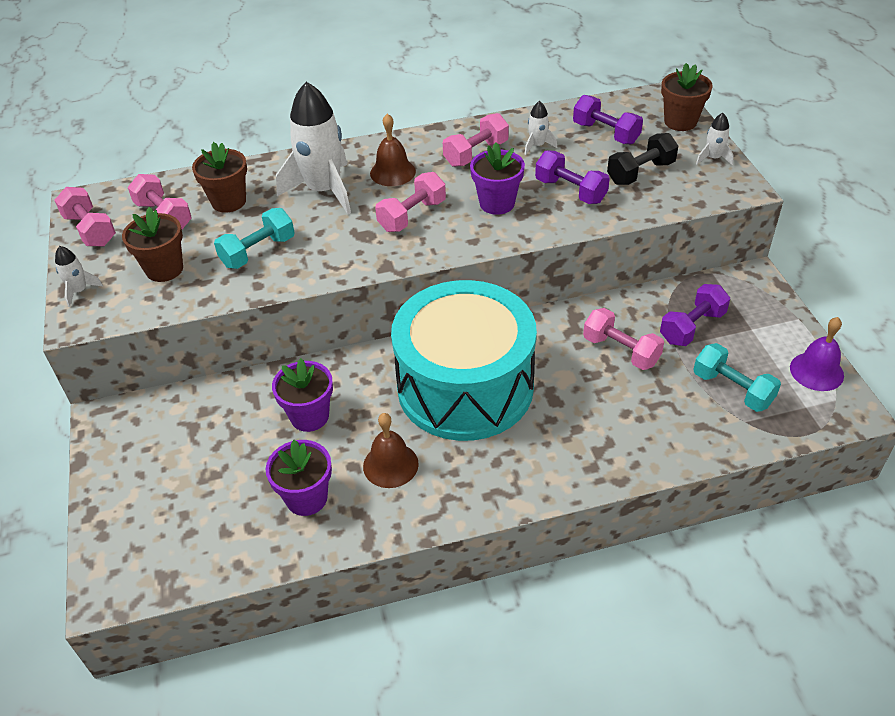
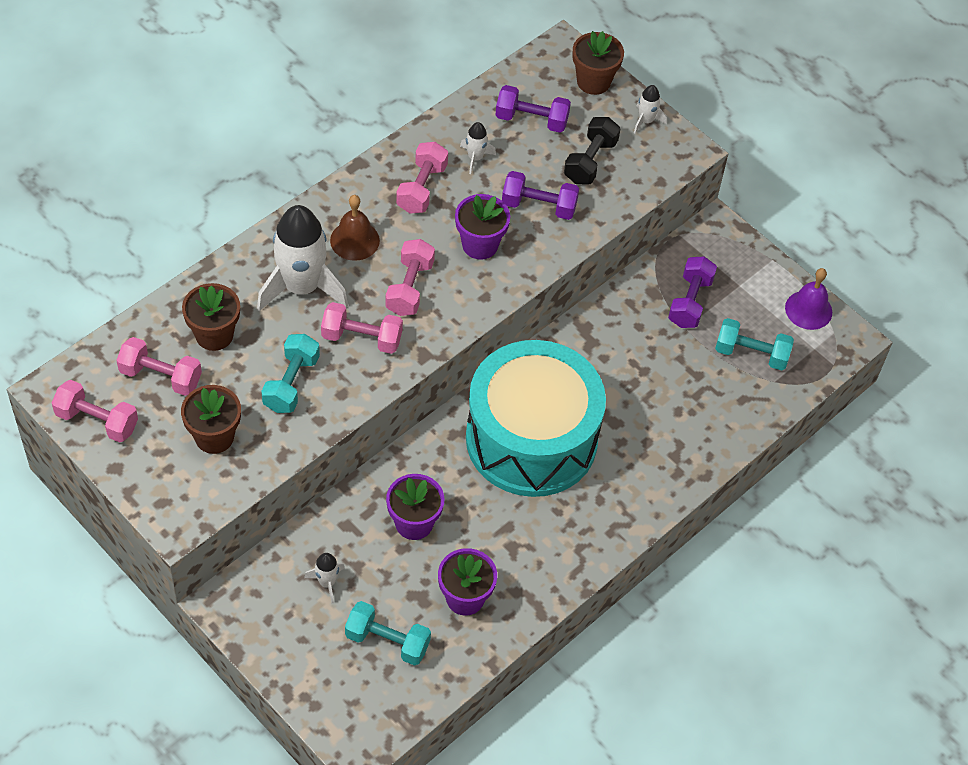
camera: 35 degrees left, 10 degrees up
white rocket [55,246,103,307] -> white rocket moved to [304,553,345,603]
brown bell [363,413,419,488] -> none
pink dumbbell [583,308,664,370] -> pink dumbbell moved to [321,302,403,354]
none -> turquoise dumbbell [345,601,431,666]

